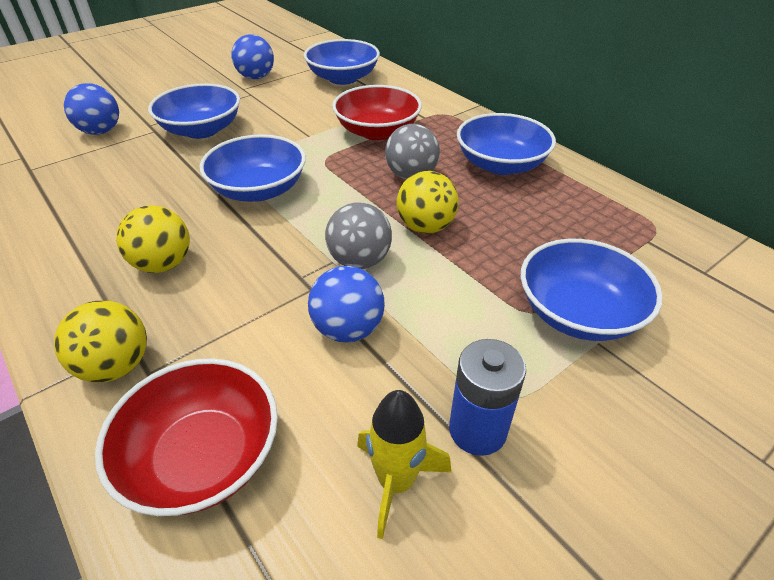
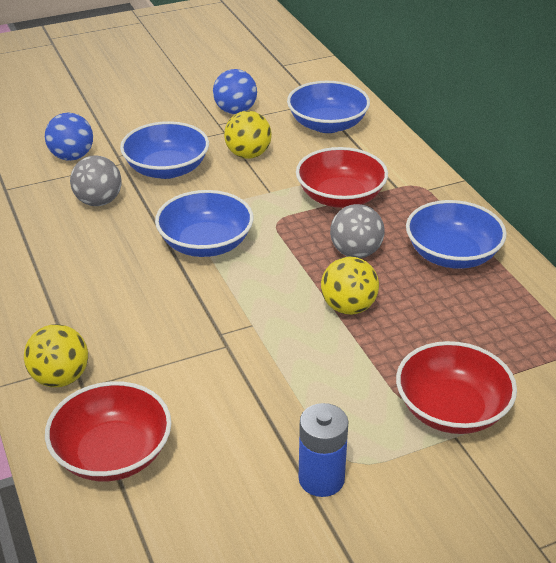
camera: 15 degrees right, 5 degrees down
yellow ball [116,205,190,273] -> yellow ball moved to [224,111,272,159]
blue ball [308,266,385,342] -> none
grey ball [325,202,392,269] -> grey ball moved to [70,155,122,206]
yellow rocket [357,390,451,539] -> none
blue bowl [521,239,663,341] -> red bowl [396,341,517,434]

